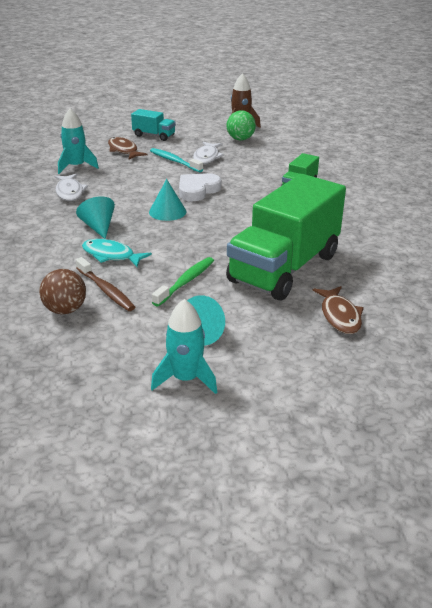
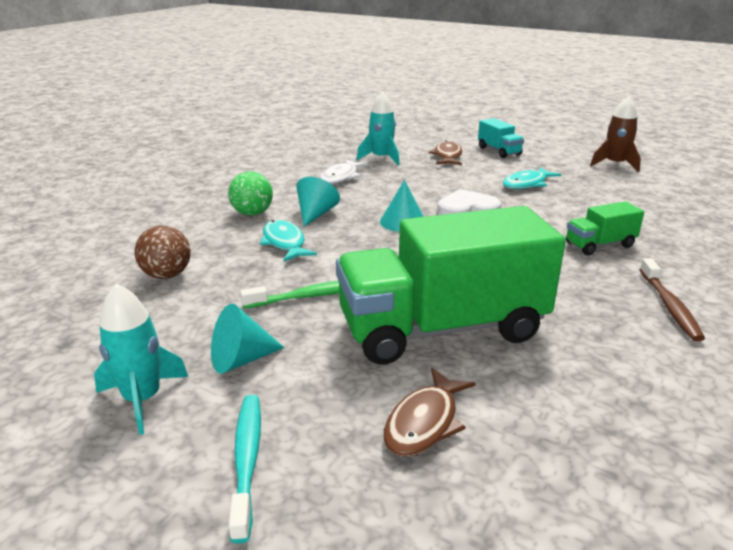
camera: 40 degrees right, 5 degrees down
brown toothbrush [76,257,135,311] -> brown toothbrush moved to [640,258,705,341]
turquoise toothbrush [150,148,203,172] -> turquoise toothbrush moved to [229,395,261,544]
white fish [193,142,224,164] -> turquoise fish [503,167,562,189]
green ball [227,110,256,140] -> green ball moved to [228,171,273,216]

